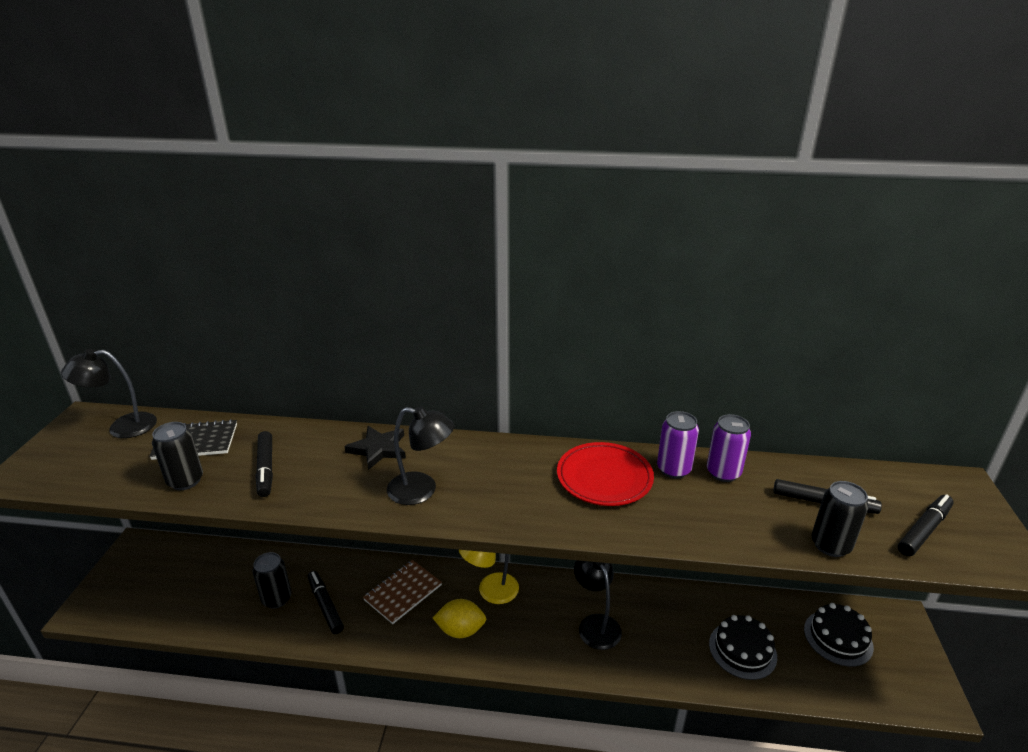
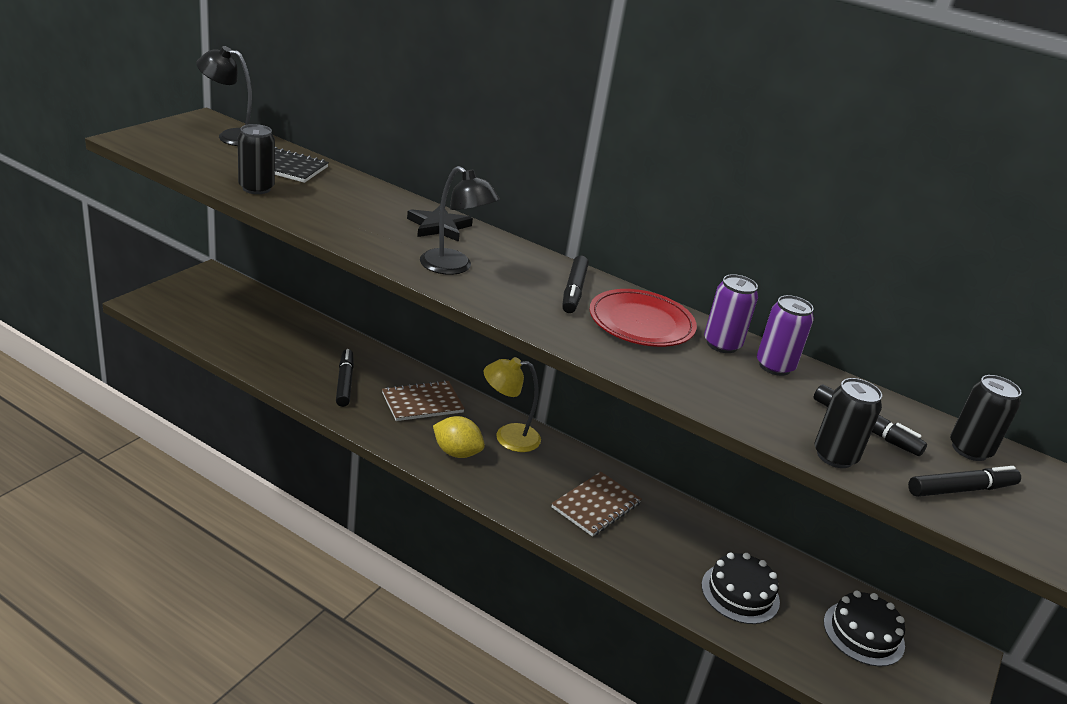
camera: 20 degrees right, 0 degrees up
black can [252,552,292,609] -> black can moved to [950,375,1022,461]
black marker [255,431,273,497] -> black marker moved to [562,256,589,313]
black lamp [574,560,622,650] -> brown notebook [552,472,642,537]

